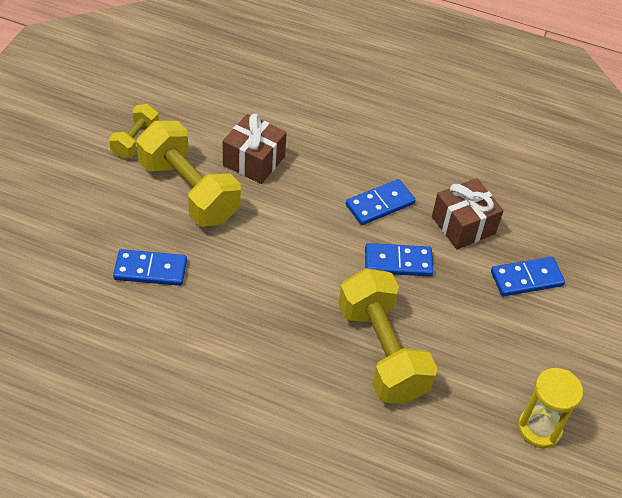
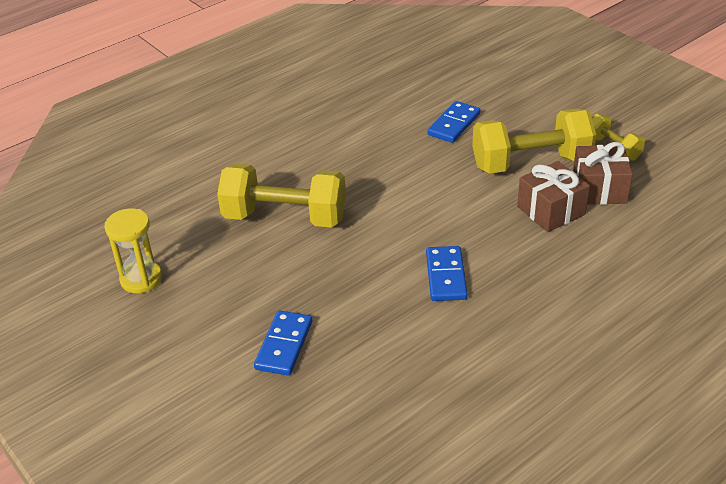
camera: 125 degrees right, 10 degrees down
blue domino [365,243,433,276] -> none
brown gift [432,178,504,249] -> brown gift moved to [573,142,633,205]

